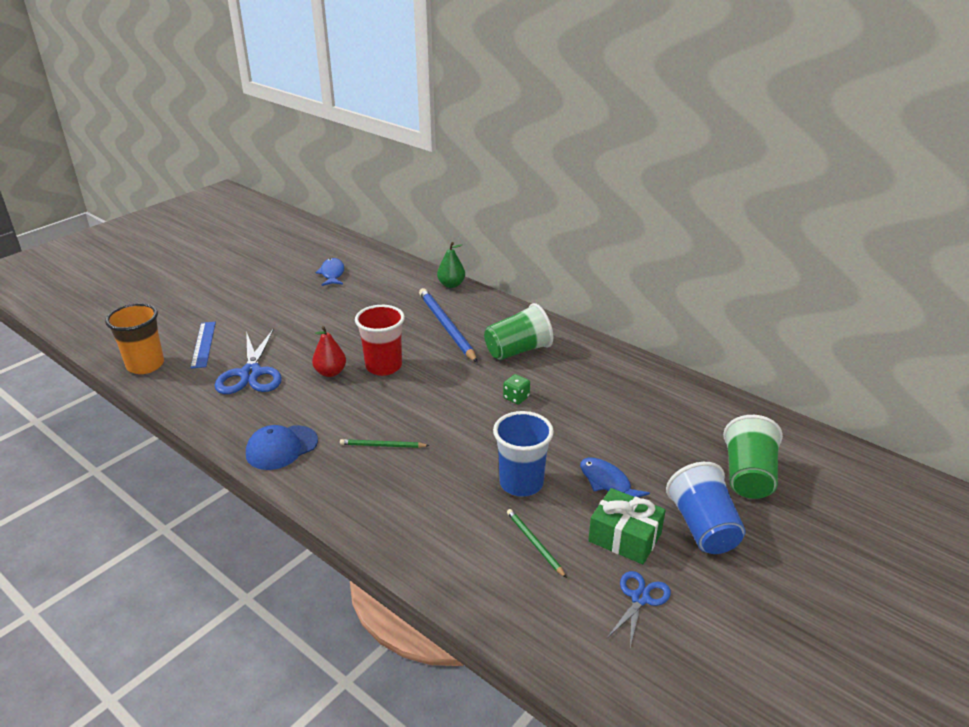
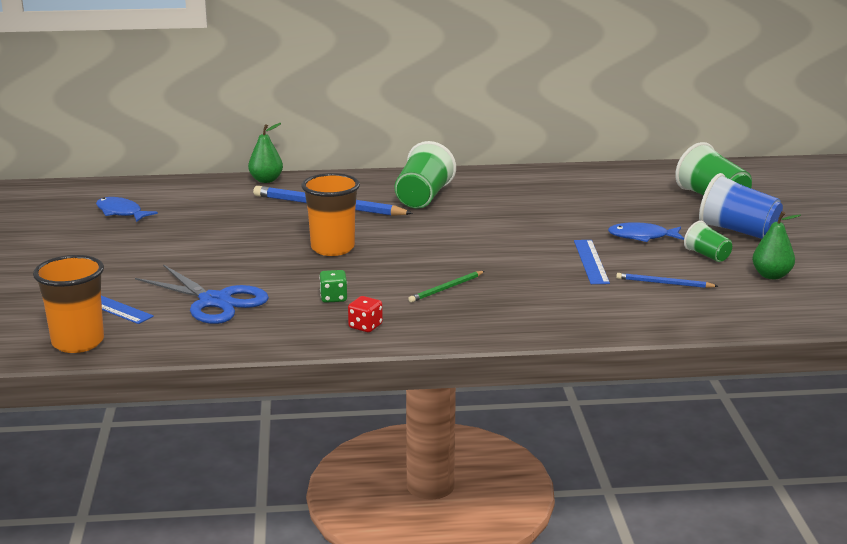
camera: 45 degrees left, 10 degrees down
blue cap [246,425,318,470] -> red dice [348,296,383,332]
red pear [312,326,346,377] -> none
red cup [355,305,405,376] -> orange cup [301,173,360,256]
blue cup [493,411,554,497] -> blue ruler [574,240,610,284]
green dice [503,374,530,404] -> green dice moved to [319,270,347,303]
green pencil [507,509,567,578] -> blue pencil [616,273,718,288]
green gift [588,488,666,565] -> green cup [684,221,732,262]
blue scissors [607,571,671,647] -> green pear [752,211,801,279]

